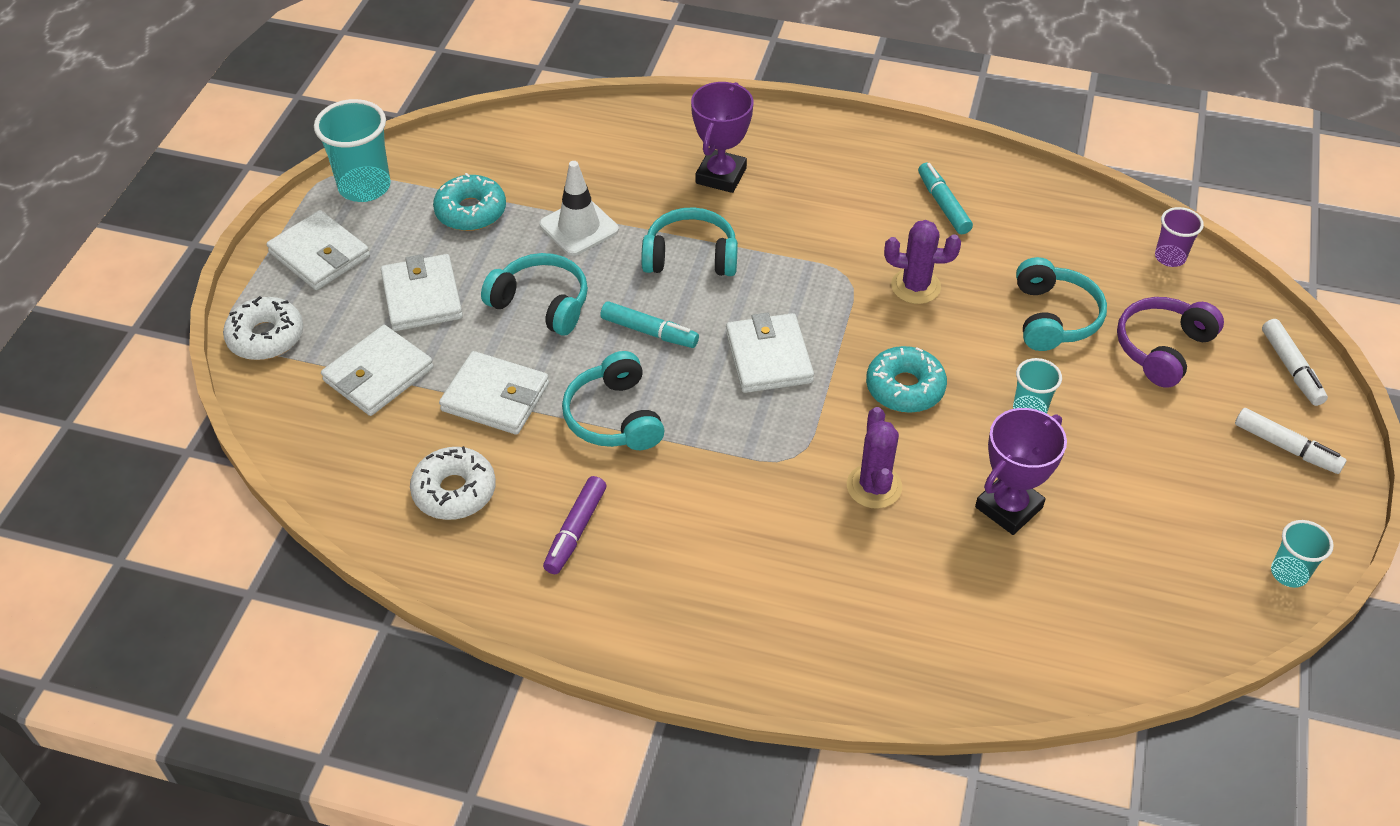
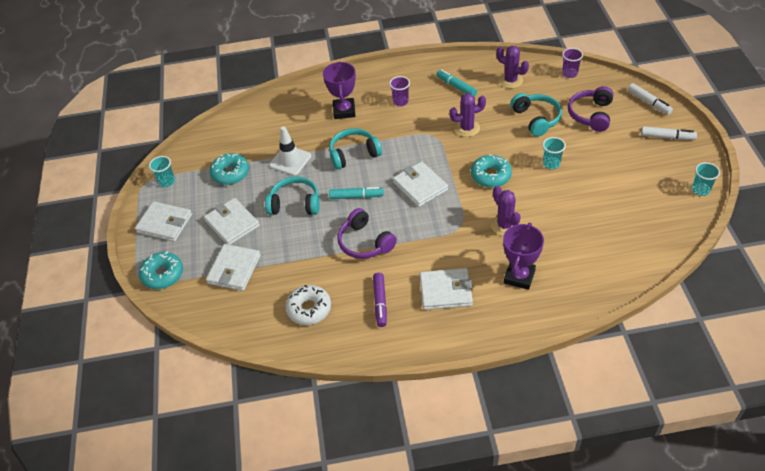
camera: 20 degrees left, 0 degrees up
white donut [223,296,303,360] -> turquoise donut [139,251,183,289]
turquoise cup [314,99,391,202] -> turquoise cup [149,156,175,187], size x0.57
white wallet [439,351,549,435] -> white wallet moved to [420,268,473,310]
turquoise headphones [562,351,664,450] -> purple headphones [338,208,397,259]
purple trophy [975,408,1067,535] -> purple trophy moved to [503,223,544,290]
none -> purple cup [389,76,410,106]
none -> purple cactus [496,46,529,88]

